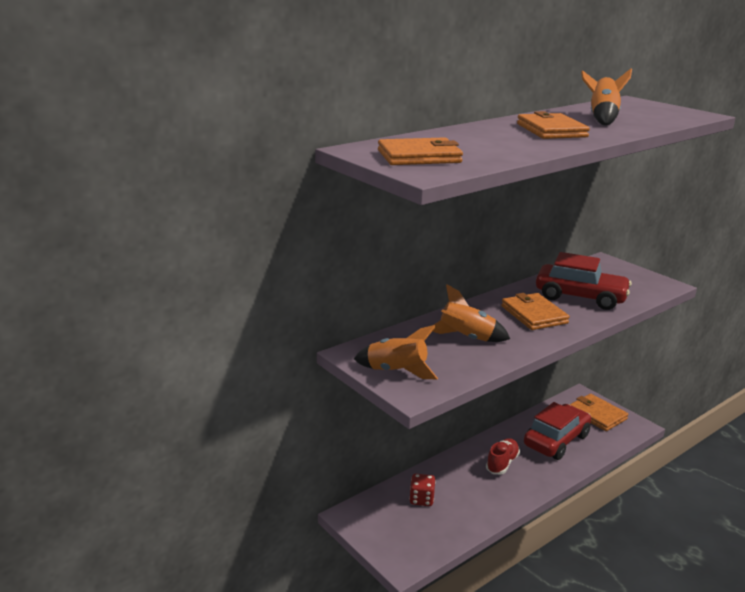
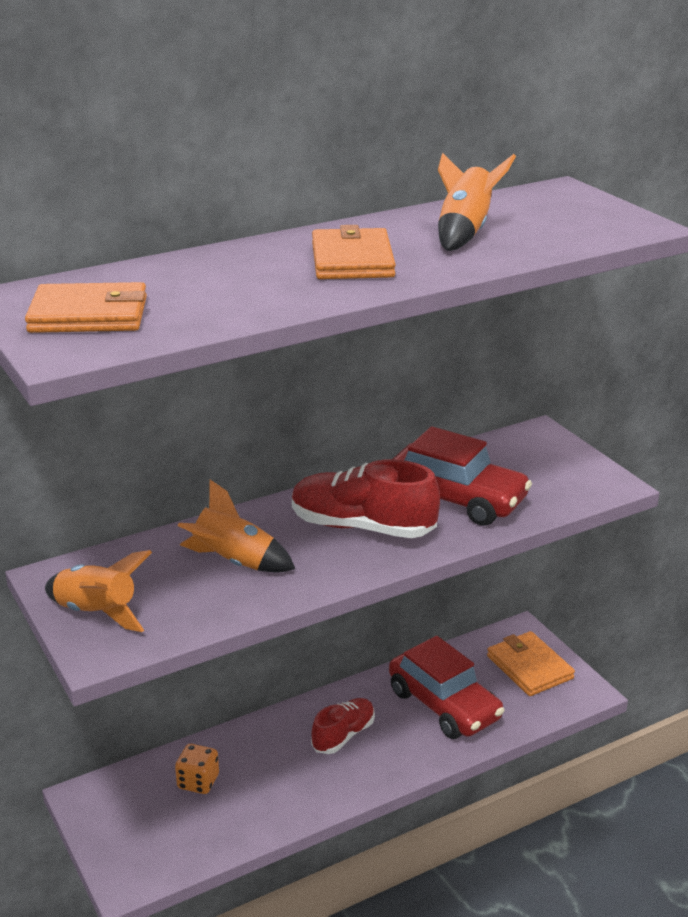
camera: 10 degrees right, 5 degrees up
red dice [409,474,436,506] -> orange dice [175,744,219,794]
orange wallet [501,293,570,330] -> red shoe [292,459,440,538]
red car [524,402,591,460] -> red car turned 90 degrees clockwise [389,636,504,739]

